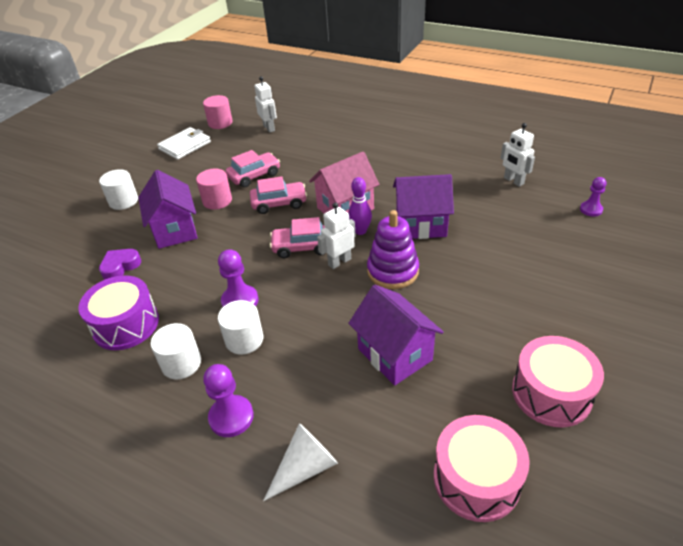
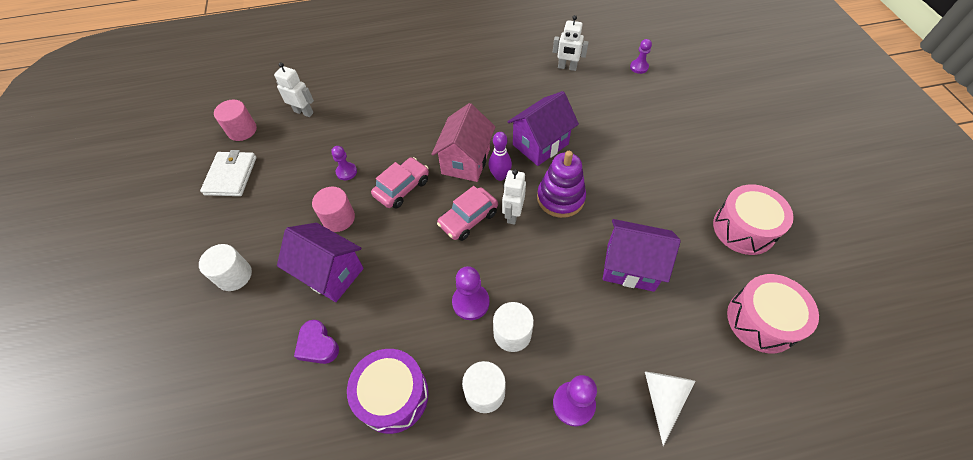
camera: 40 degrees left, 15 degrees up
purple heart [99,249,141,280] -> purple heart turned 45 degrees counterclockwise [294,320,339,364]
pink car [226,150,280,188] -> purple pawn [331,146,357,180]

